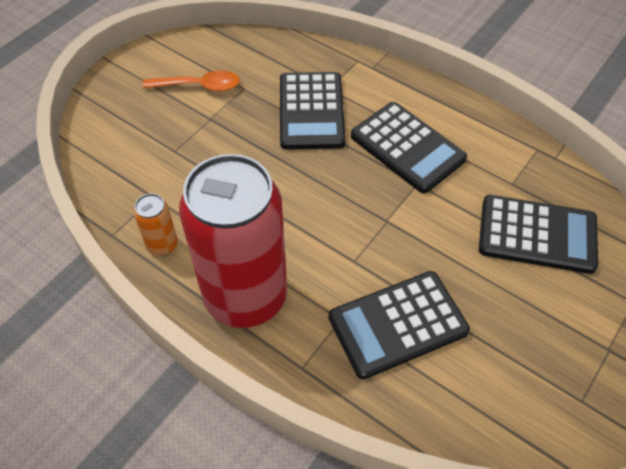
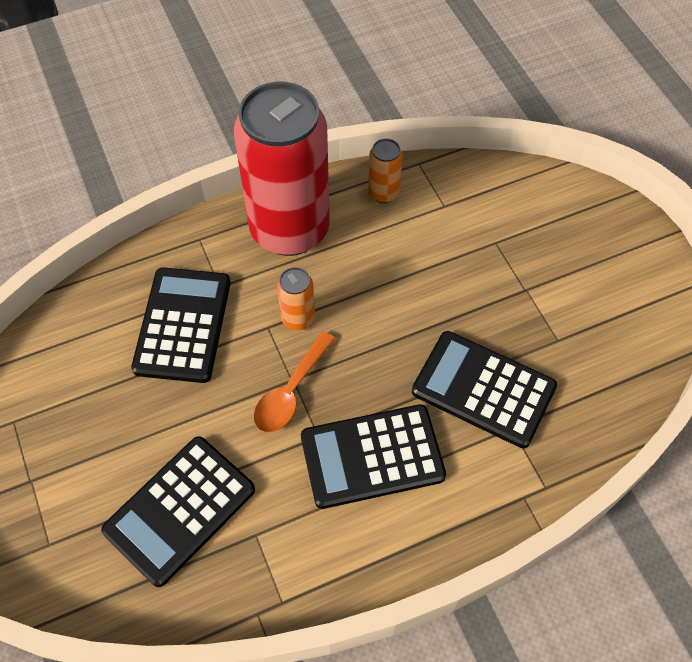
camera: 120 degrees right, 5 degrees up
orange spoon [143,70,240,91] -> orange spoon moved to [253,331,335,433]
none -> orange can [277,267,315,330]

